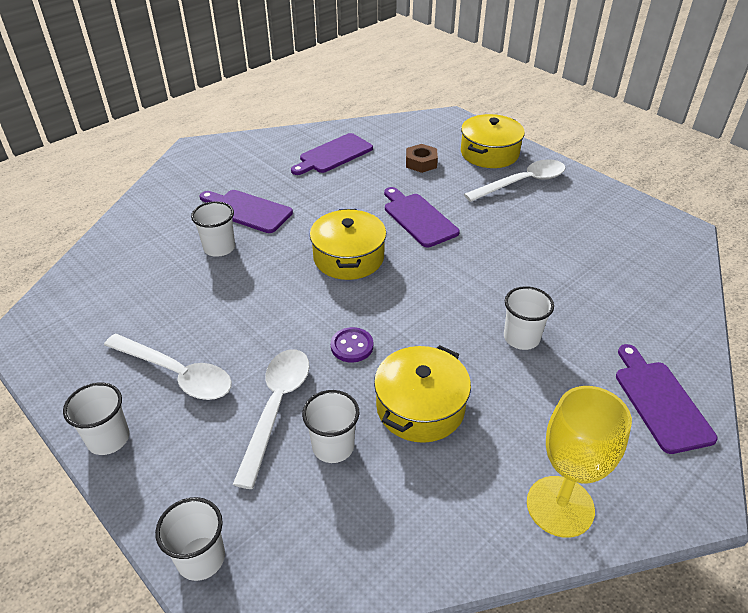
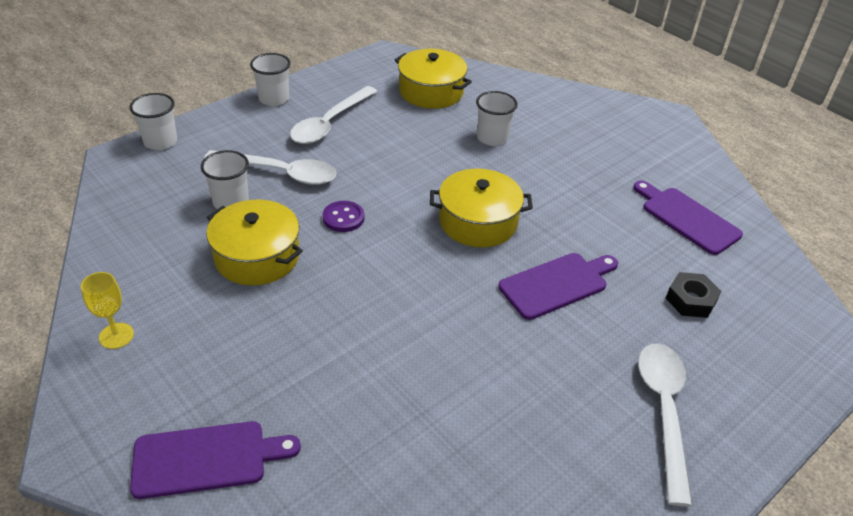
camera: 90 degrees right, 0 degrees up
purple cutting board [200,190,293,233] -> none
brown nut [406,144,438,173] -> black nut [666,272,721,318]
yellow pot [461,114,525,168] -> yellow pot moved to [395,49,472,109]
white spoon [464,159,565,202] -> white spoon turned 150 degrees counterclockwise [638,344,692,506]
white cup [504,286,554,350] -> none
yellow goblet [527,386,632,538] -> yellow goblet [81,272,134,349], size x0.53

